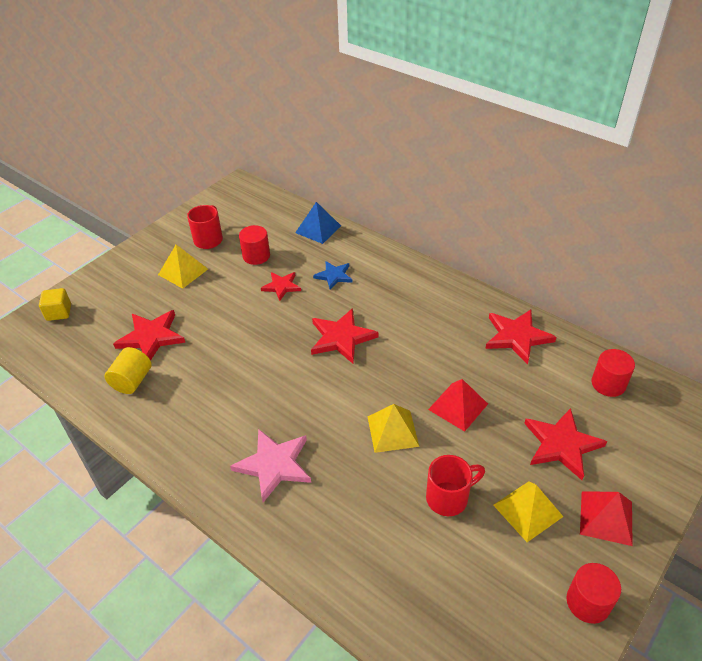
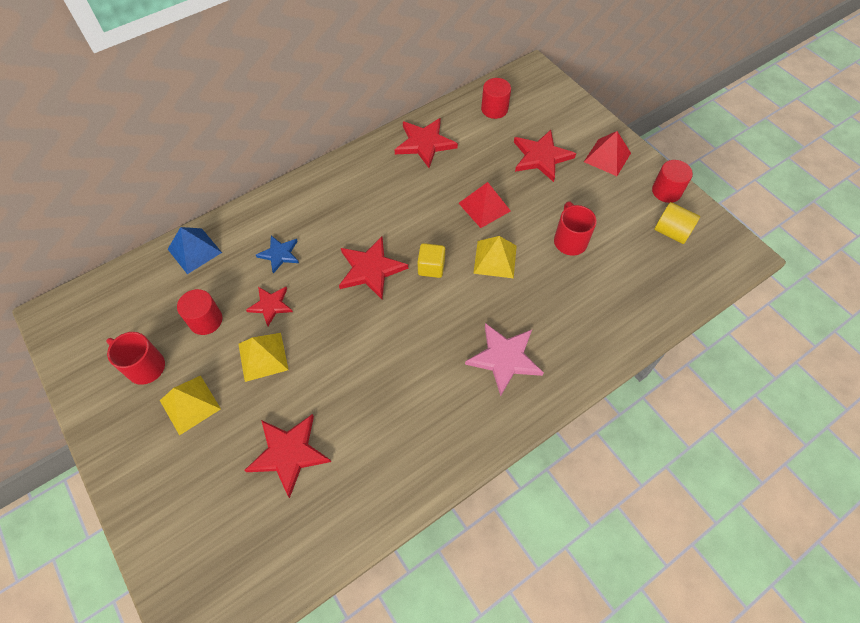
camera: 75 degrees left, 15 degrees up
yellow cube [39,288,71,321] -> yellow cube moved to [417,243,445,278]
yellow cylinder [104,347,151,394] -> yellow cylinder moved to [654,202,700,244]
yellow pyramid [493,481,564,542] -> yellow pyramid moved to [238,333,289,382]

